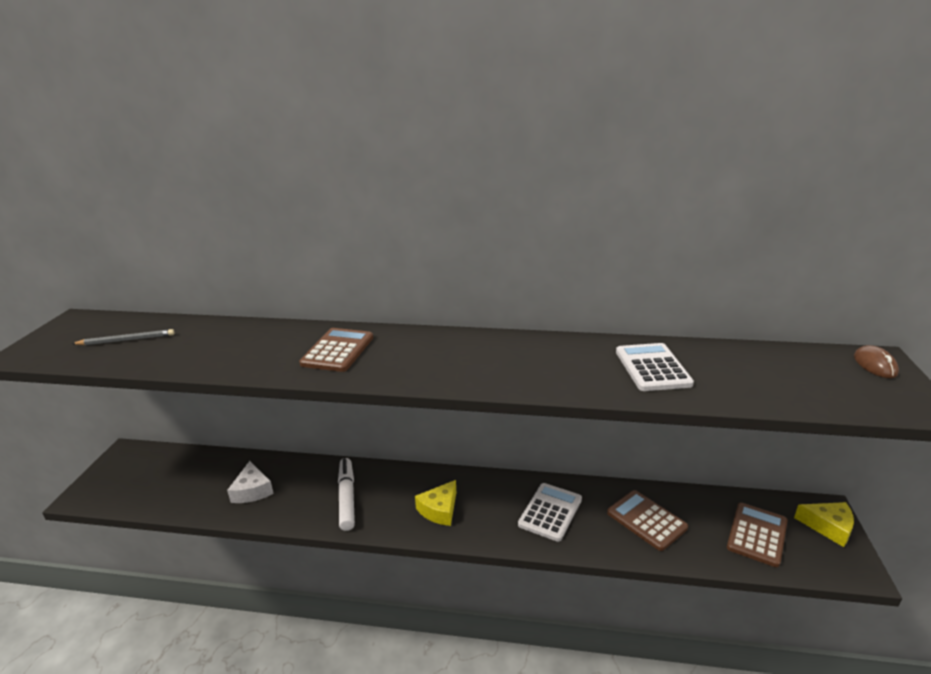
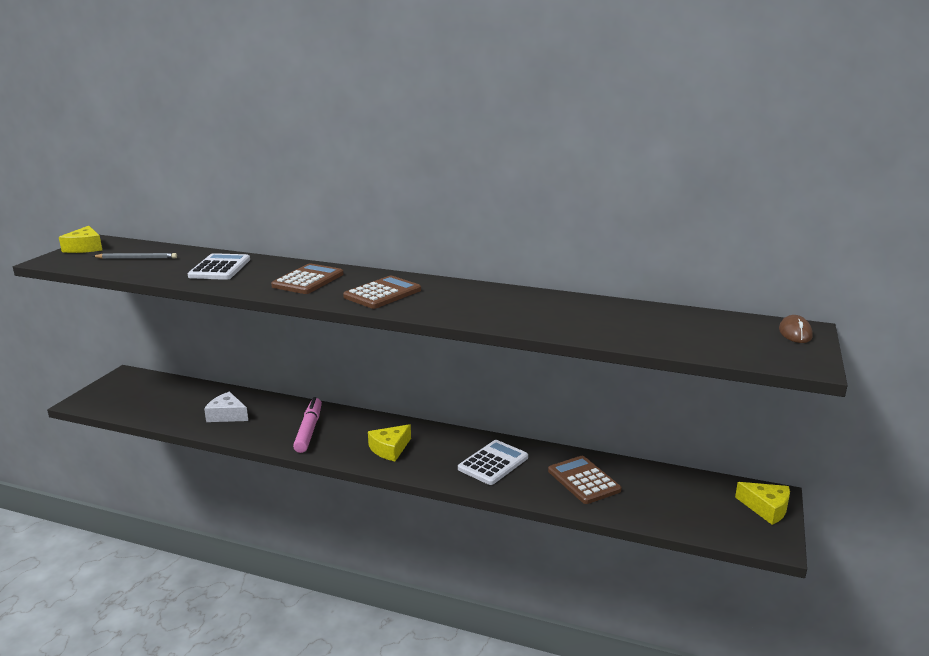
camera: 10 degrees right, 5 degrees down
white cheese [227,461,274,503] -> white cheese turned 120 degrees clockwise [204,392,248,422]
white marker [338,458,355,531] -> pink marker [293,397,322,453]
white calculator [616,343,694,391] -> white calculator moved to [188,253,250,280]
brown calculator [727,503,788,567] -> brown calculator moved to [343,276,421,309]
none -> yellow cheese [59,226,102,253]

